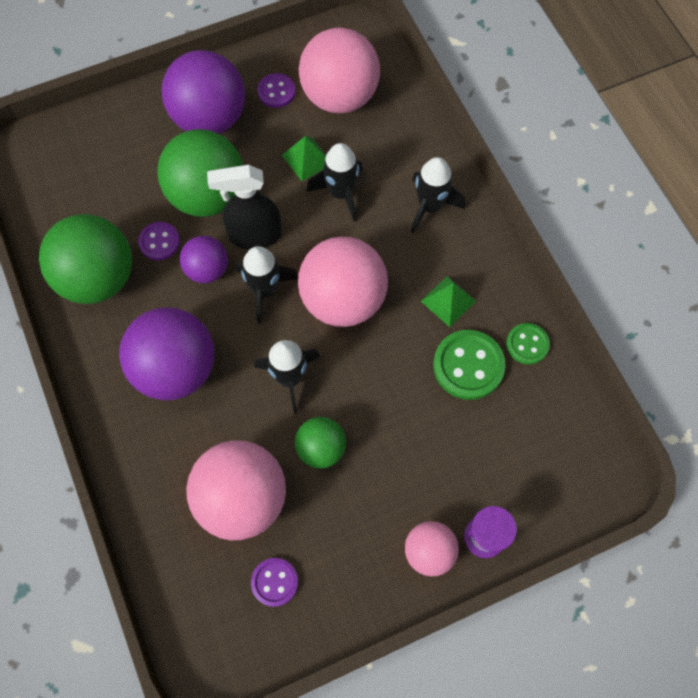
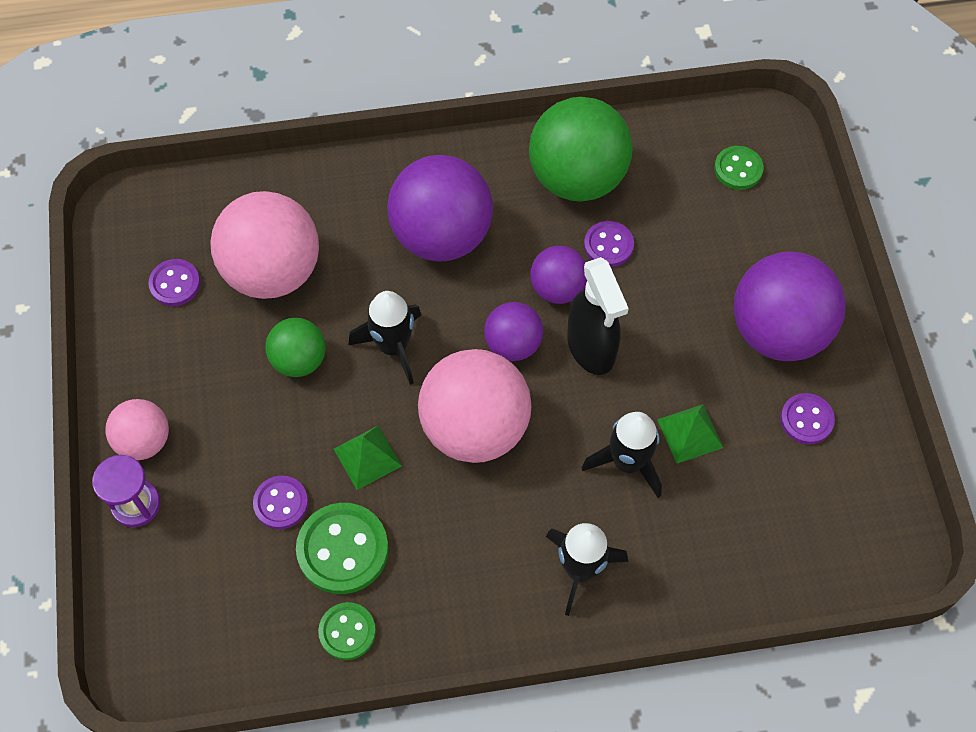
camera: 105 degrees right, 5 degrees down
green ball [157,129,243,217] -> none
black spray bottle [207,165,282,249] -> black spray bottle turned 150 degrees clockwise [567,257,629,375]
black rocket [236,246,298,324] -> purple ball [484,302,543,361]
pink ball [299,28,380,113] -> none
green pyramid [421,276,476,327] -> green pyramid moved to [334,426,402,490]
none -> purple button [253,476,308,529]
none -> green button [714,146,764,190]

